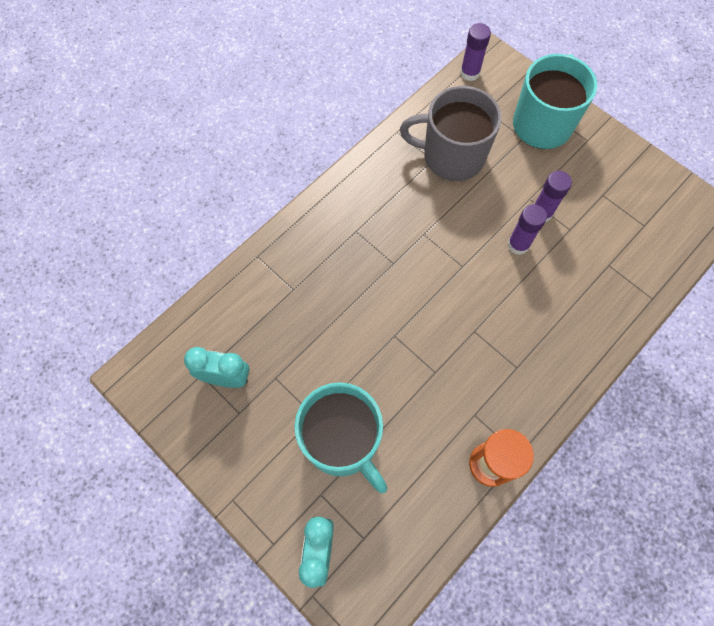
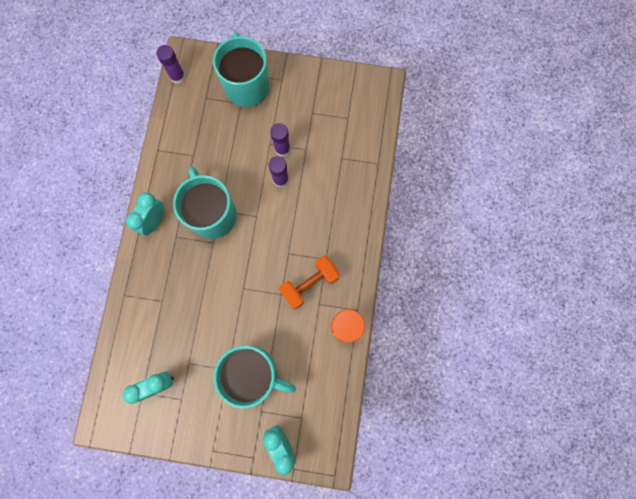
camera: 35 degrees left, 10 degrees up
grey mug [400,86,502,181] -> none
none -> turquoise clock [126,192,164,235]
none -> turquoise mug [173,167,237,239]
none -> orange dumbbell [279,255,340,309]

